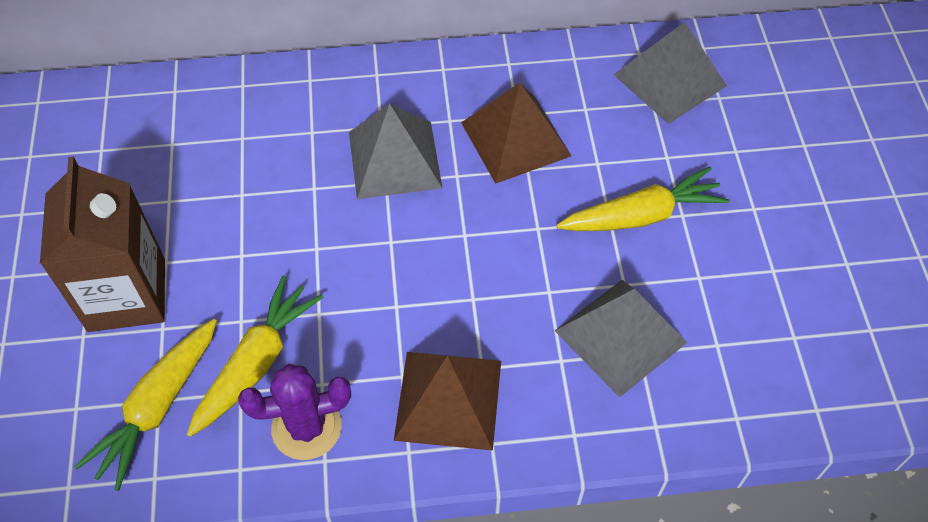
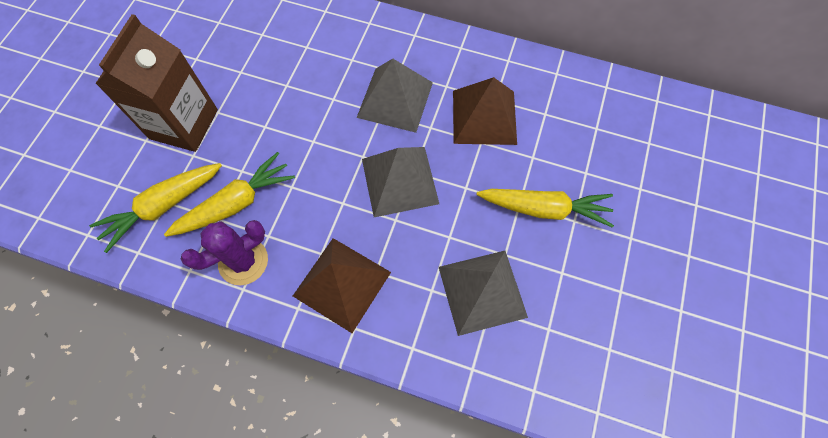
camera: 25 degrees right, 10 degrees up
purple cactus [238,364,351,460] -> purple cactus turned 45 degrees counterclockwise [181,220,268,285]
grey pyramid [614,22,727,124] -> grey pyramid moved to [362,147,439,217]

